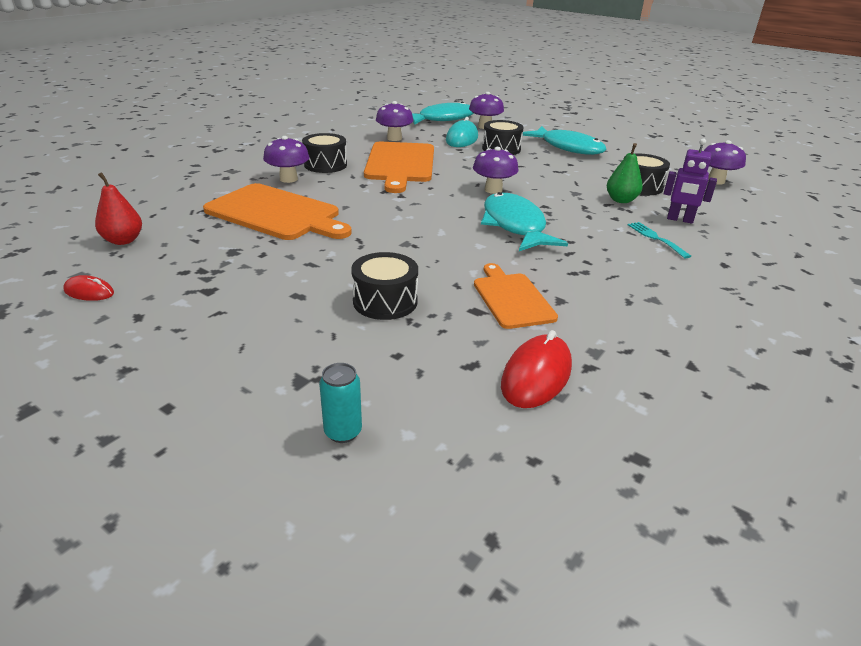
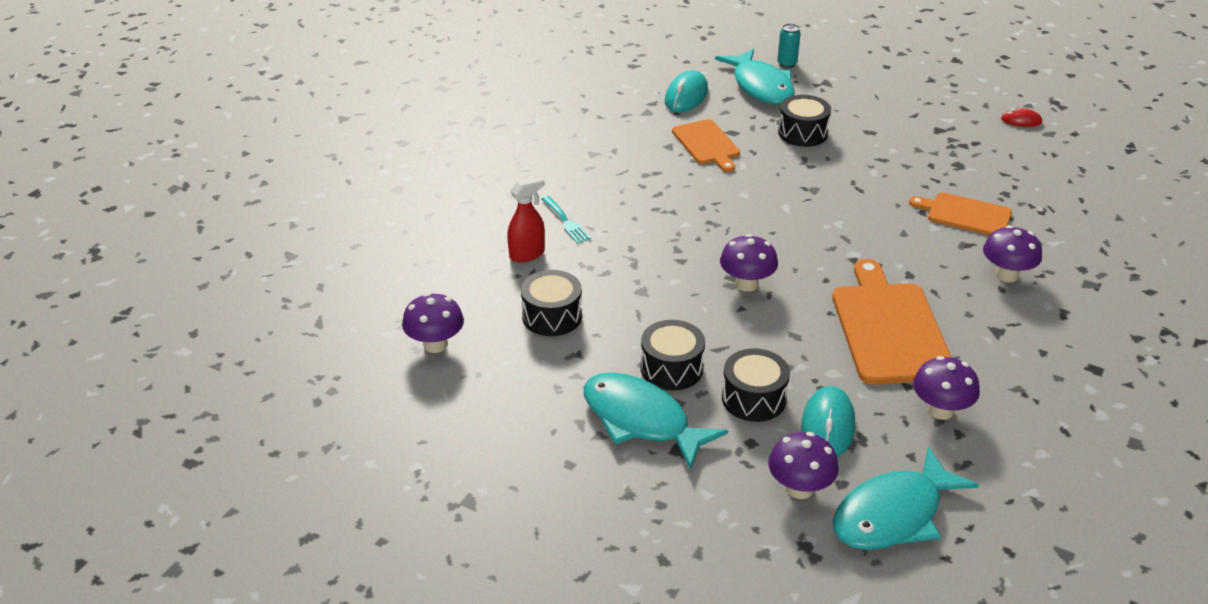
camera: 175 degrees right, 5 degrees up
red pear [95,172,142,245] -> none
orange cutting board [203,183,351,240] -> orange cutting board [909,192,1012,235], size x0.60
black drum [302,133,347,173] -> black drum moved to [641,320,705,390]
turquoise fish [481,192,568,251] -> turquoise fish moved to [715,49,795,105]
red mouse [501,330,572,408] -> turquoise mouse [665,70,708,112]
green pear [607,143,643,203] -> none
purple robot [664,138,717,224] -> red spray bottle [507,176,545,262]

